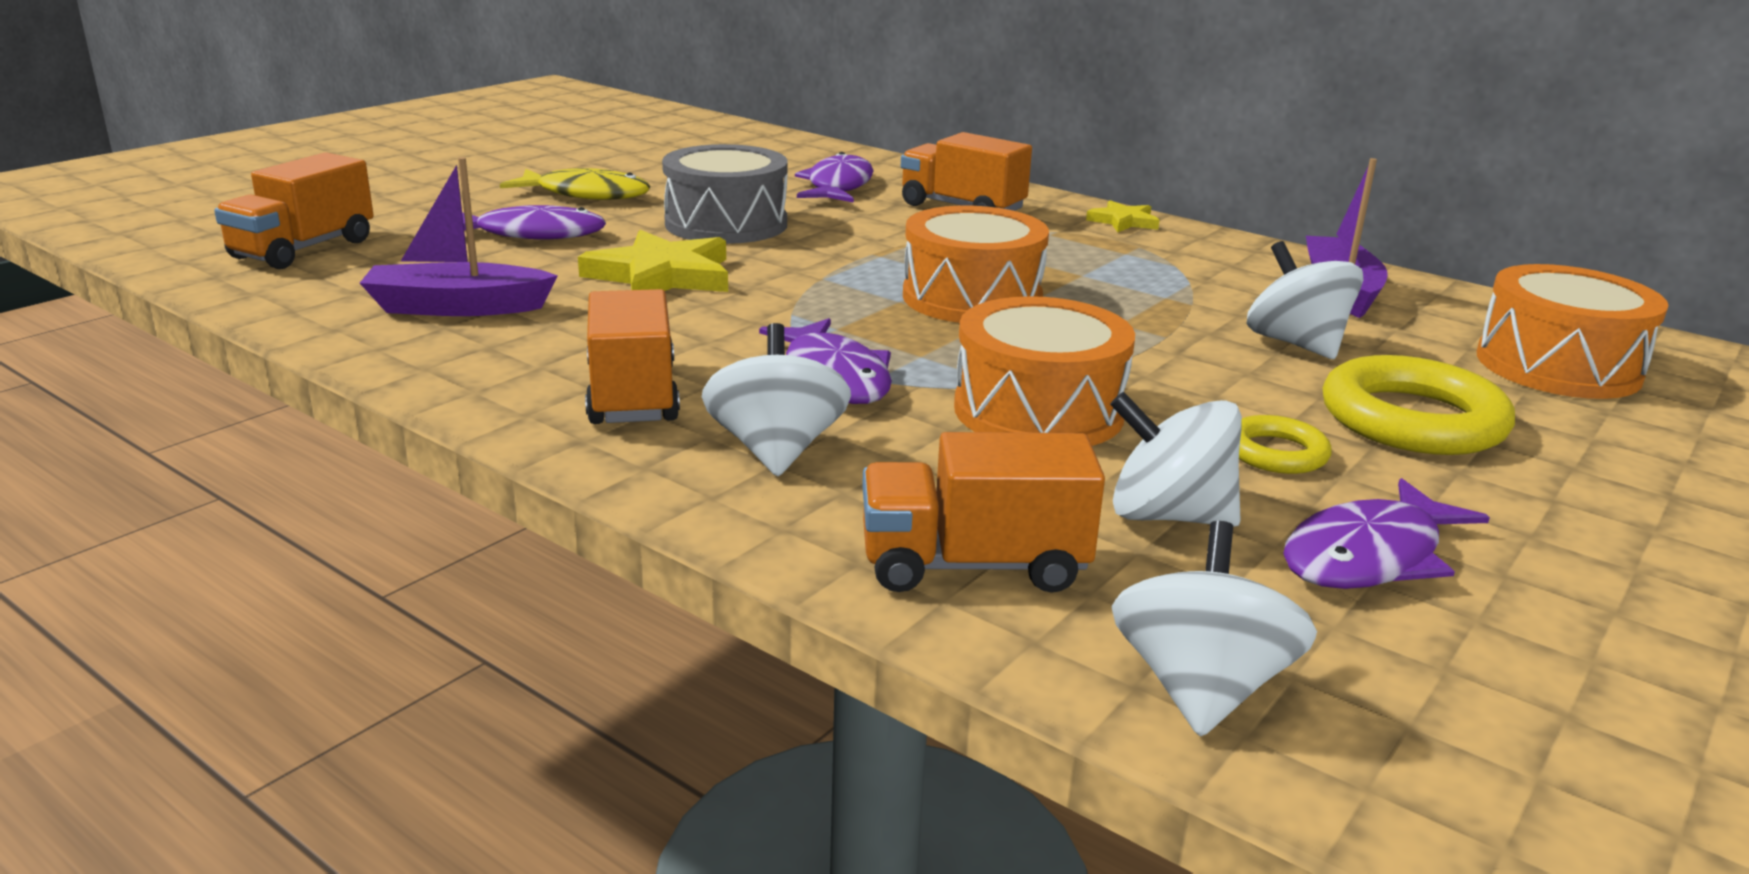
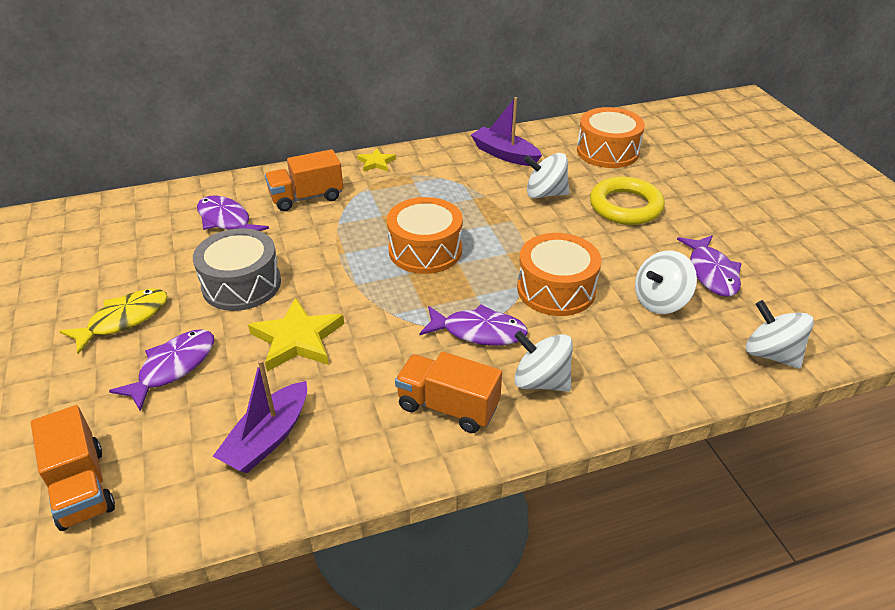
camera: 55 degrees left, 15 degrees up
orange truck [862,432,1105,593] -> none
yellow ring [1239,415,1332,474] -> none

